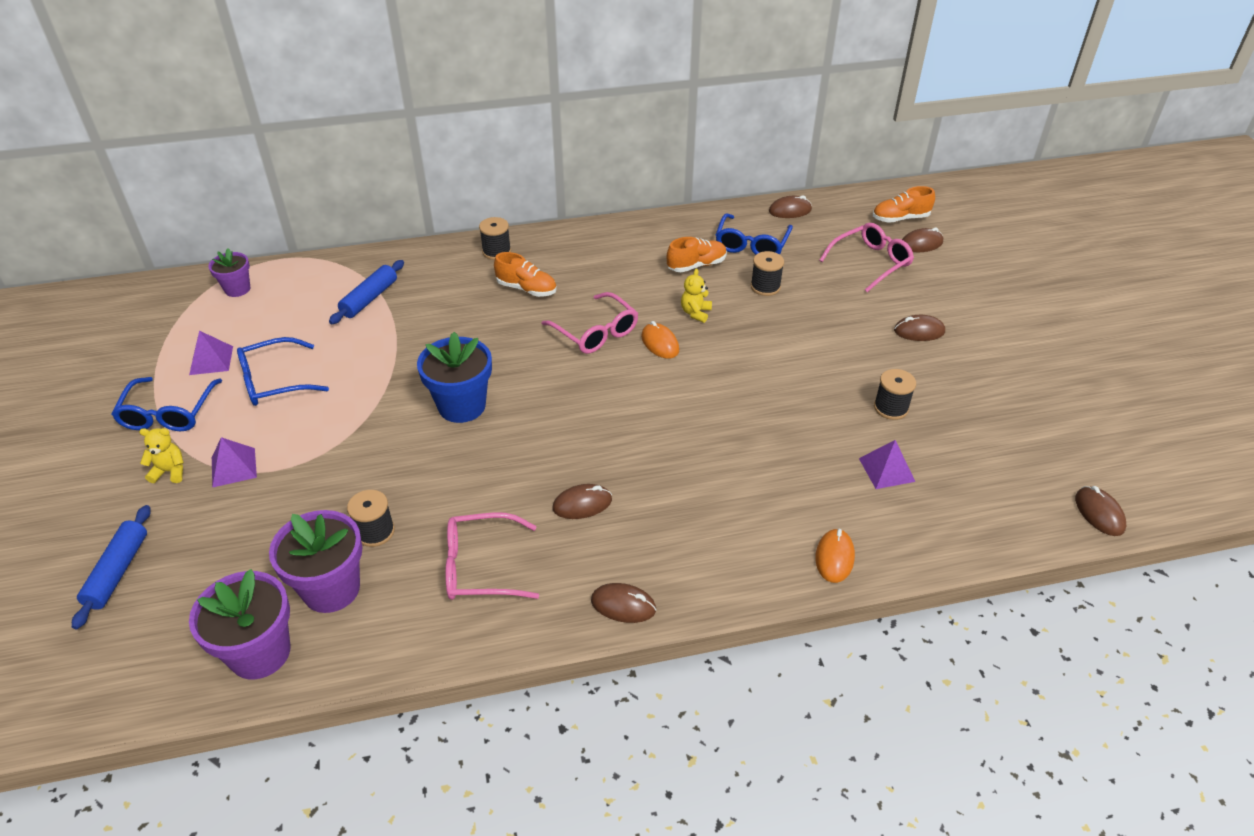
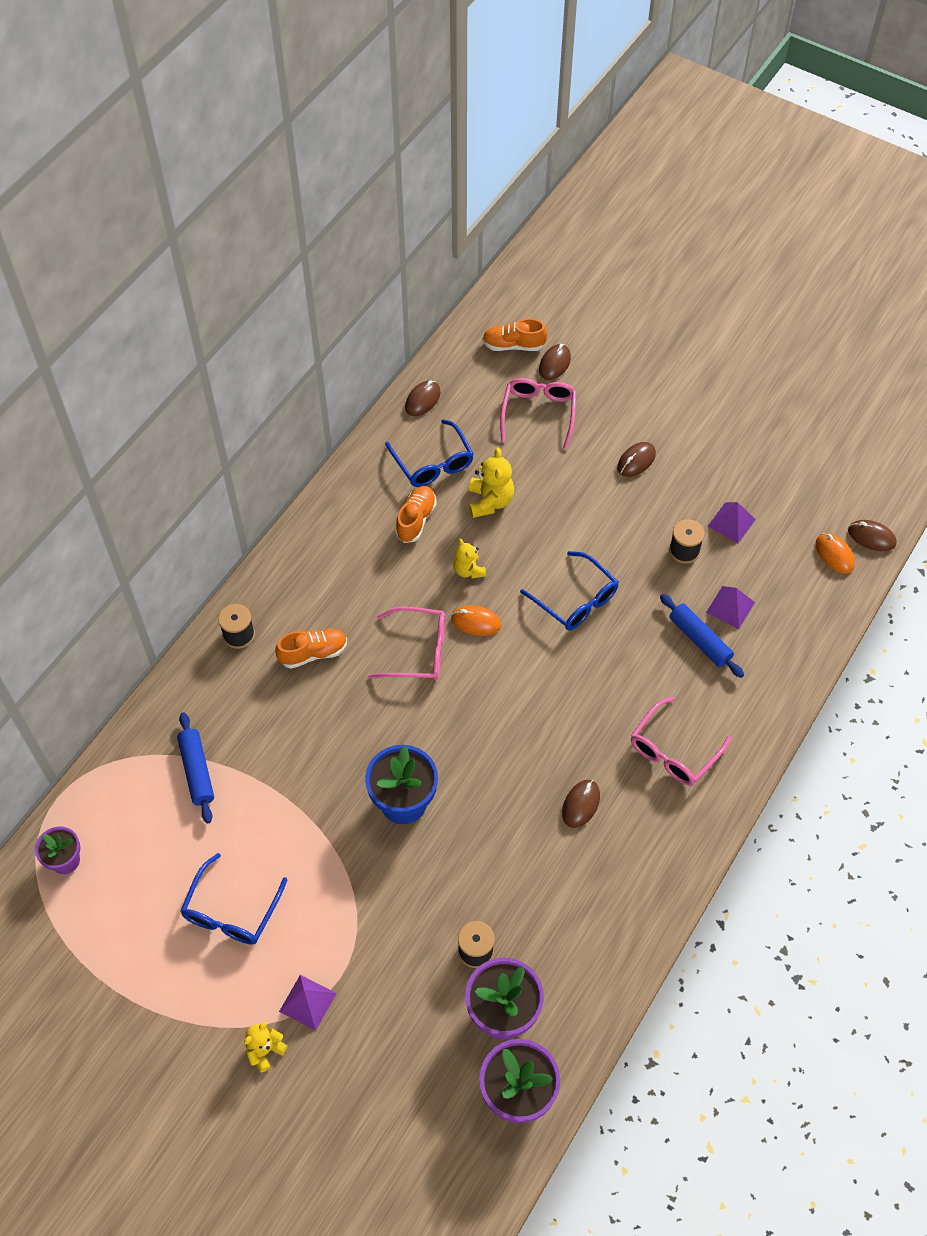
camera: 45 degrees left, 15 degrees up
blue rolling pin [72,505,151,629] -> blue rolling pin moved to [660,594,744,678]
blue glasses [111,377,222,431] -> blue glasses moved to [520,551,618,630]
purple pyramid [189,331,233,375] -> purple pyramid moved to [708,502,756,543]
pink glasses [445,512,539,600] -> pink glasses moved to [631,696,731,785]
brown mouse [591,583,656,623] -> none
black spool [751,251,784,296] -> yellow teddy bear [469,448,514,518]
orange mouse [815,529,855,583] -> orange mouse moved to [816,533,855,573]
orange shoe [873,186,935,223] -> orange shoe turned 60 degrees clockwise [482,318,547,351]

